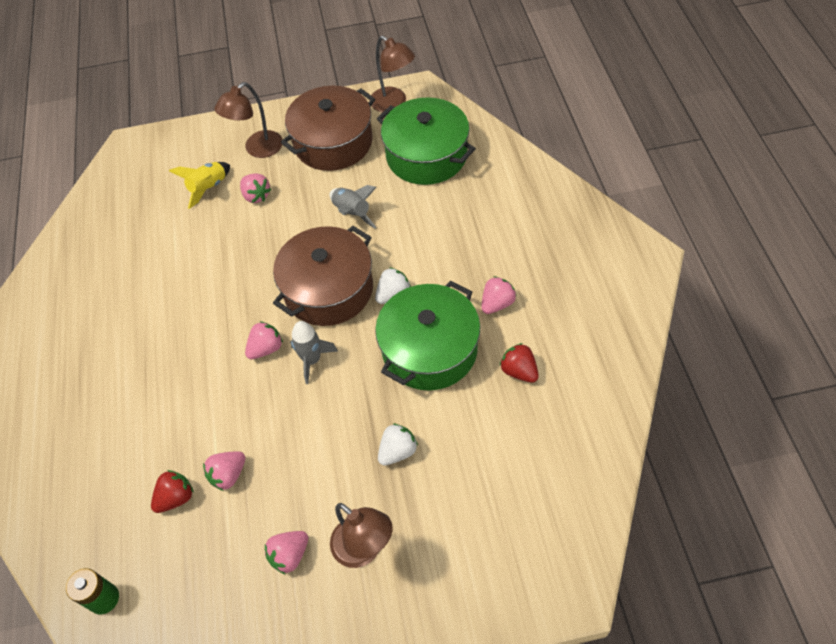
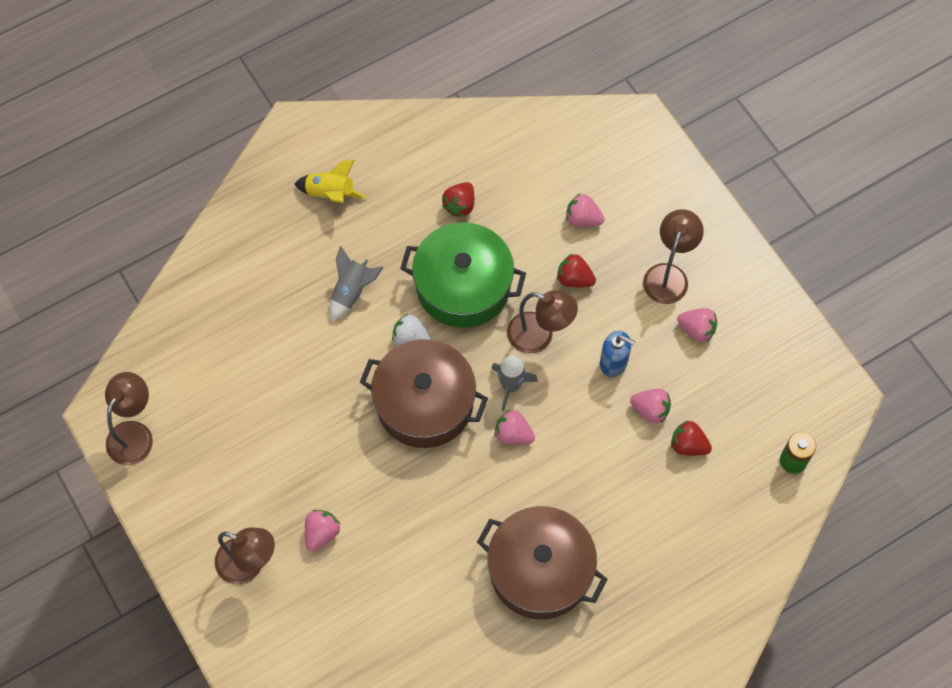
camera: 115 degrees left, 10 degrees up
yellow rocket [169,162,230,209] -> yellow rocket moved to [294,160,366,203]
brown pot [281,86,375,171] -> brown pot moved to [477,506,607,619]
grey rocket [330,185,377,228] -> grey rocket moved to [330,246,383,322]
green pot [377,97,476,185] -> none
white strawberry [378,423,418,466] -> red strawberry [557,253,596,288]
pink strawberry [482,276,516,314] -> pink strawberry moved to [566,193,605,227]
none -> brown lamp [507,291,578,353]
none -> blue soap dispenser [600,331,636,377]

